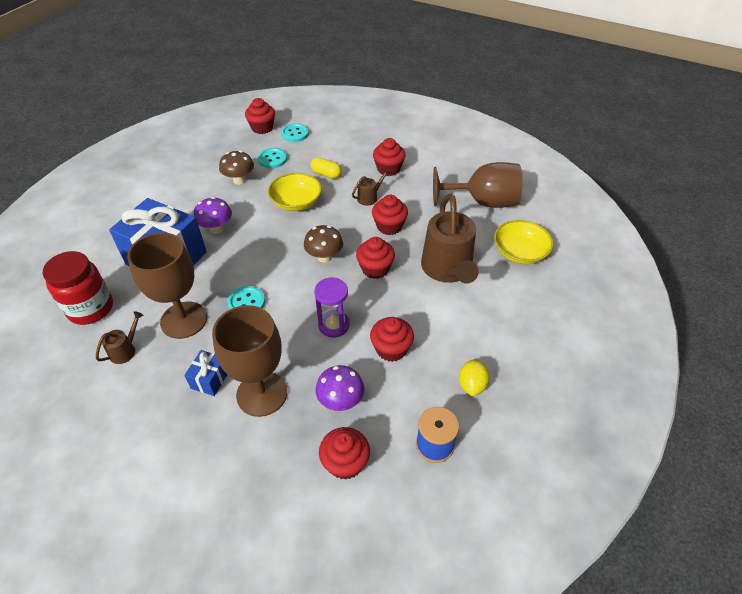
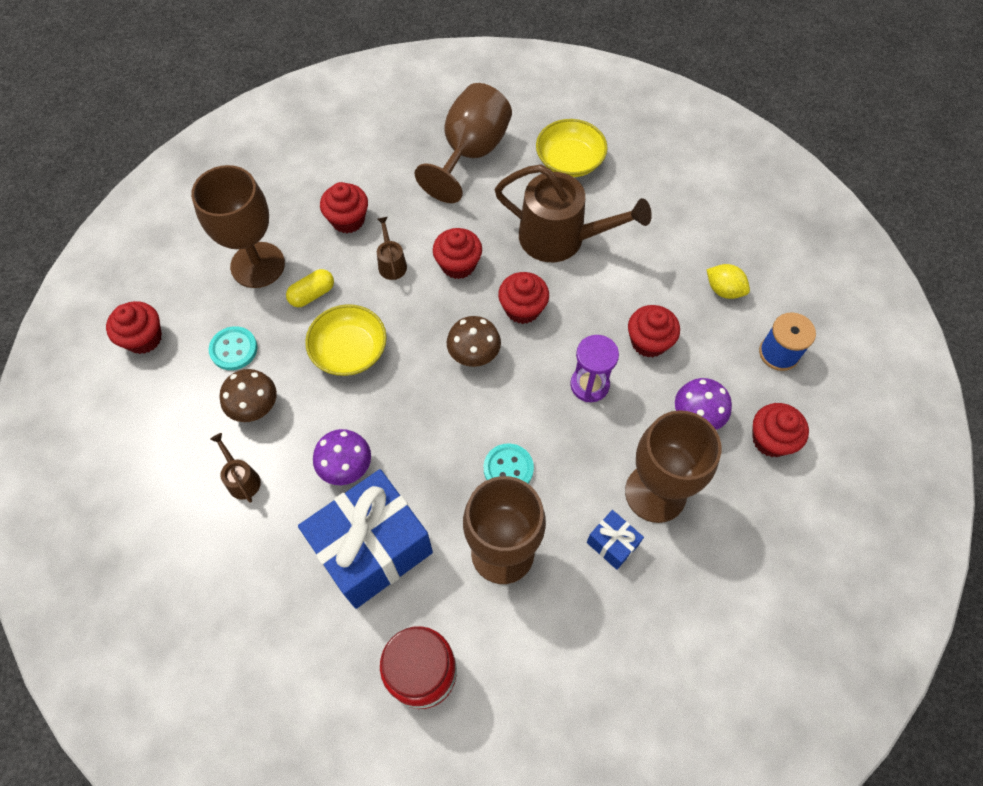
camera: 65 degrees left, 15 degrees up
brown watering can [96,311,143,364] -> brown watering can moved to [210,433,261,503]
turquoise button [281,123,309,142] -> none
none -> brown goblet [191,165,285,288]

